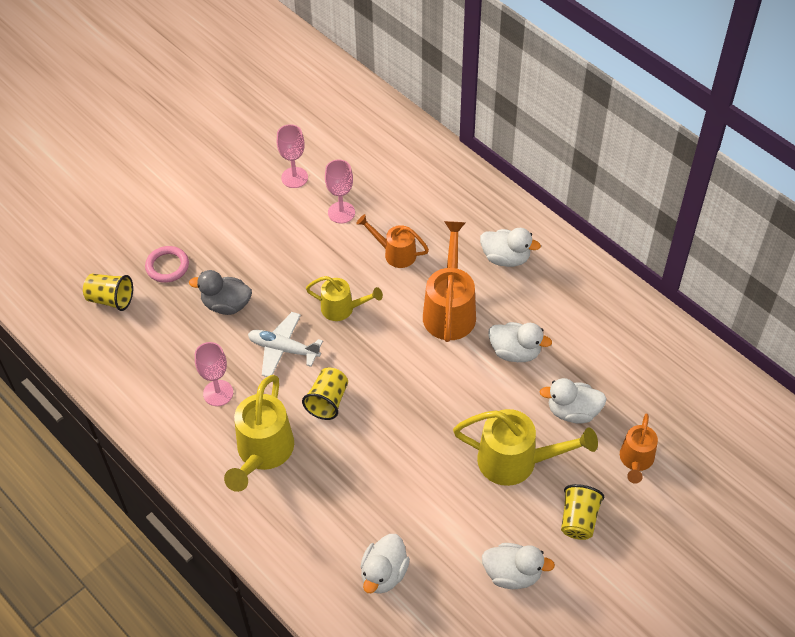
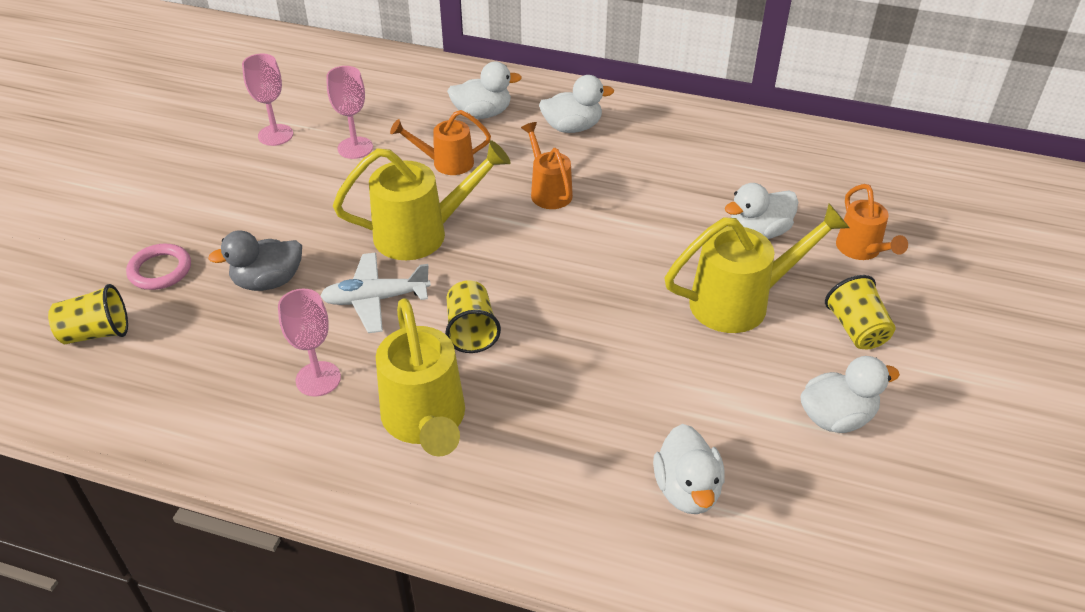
camera: 30 degrees left, 10 degrees down
yellow watering can [306,276,383,321] -> yellow watering can [333,140,511,260], size x1.65
orange watering can [423,221,476,342] -> orange watering can [521,122,573,209], size x0.61
white duck [488,322,552,362] -> white duck moved to [447,62,522,119]

